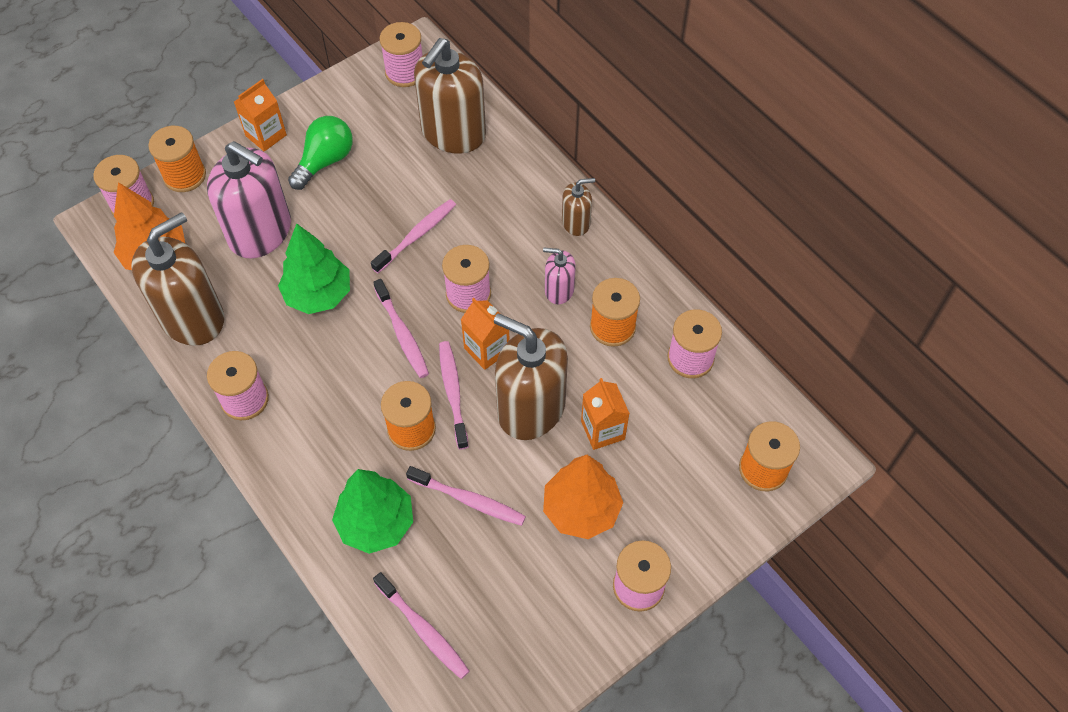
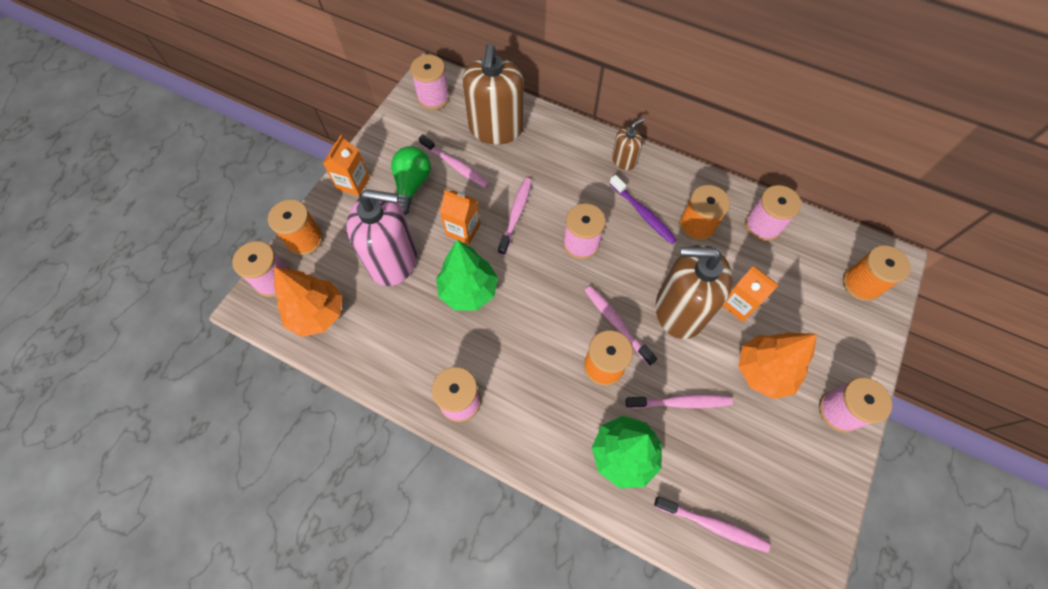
camera: 25 degrees left, 5 degrees up
brown soap dispenser [131,212,224,346] -> none
pink toothbrush [373,279,429,378] -> pink toothbrush moved to [419,134,490,188]
orange carton [461,298,510,370] -> orange carton moved to [440,190,480,245]
pink soap dispenser [543,247,576,304] -> purple toothbrush [609,175,677,244]

